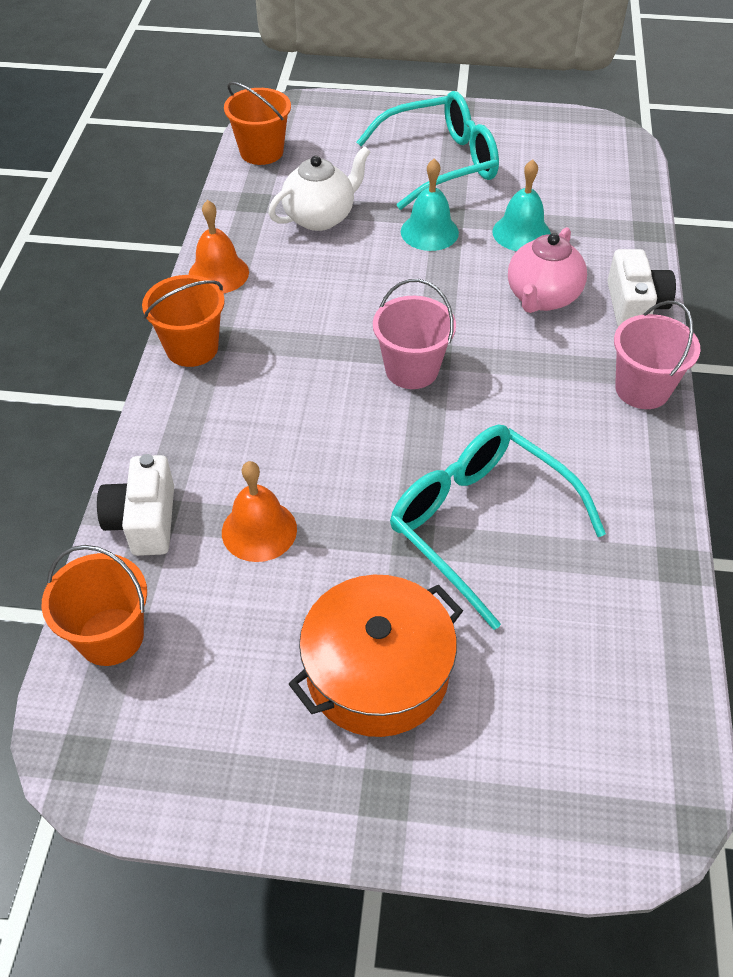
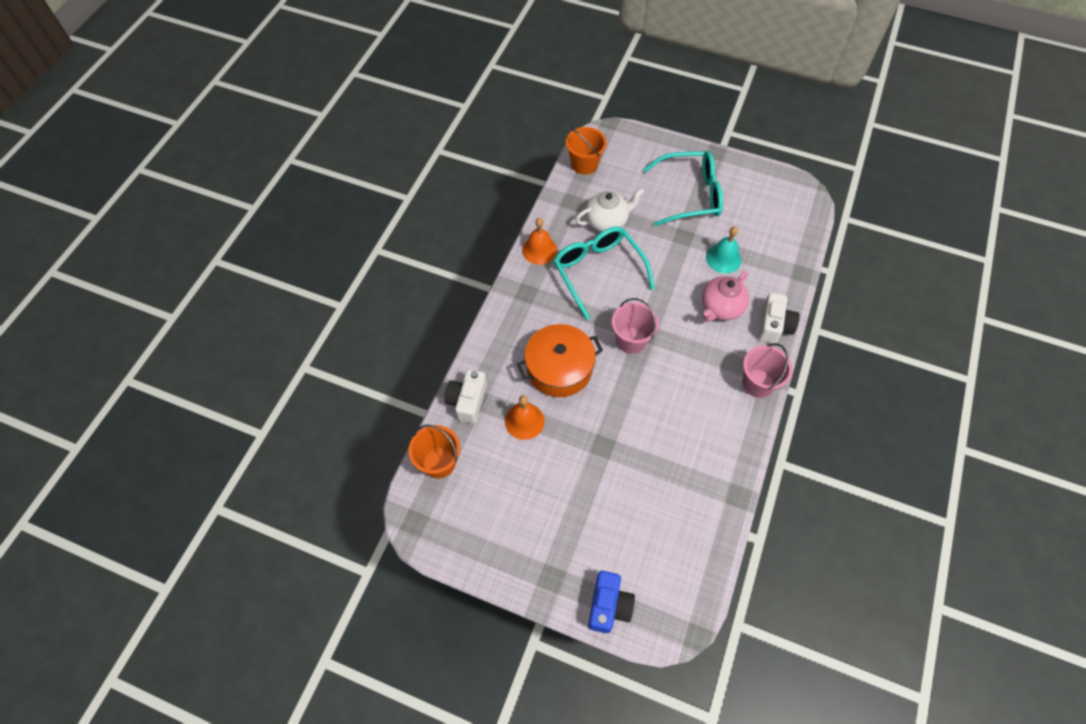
camera: 15 degrees right, 10 degrees up
orange bucket [142,275,225,367] -> none
orange pot [289,575,463,737] -> orange pot moved to [517,324,603,397]
turquoise glasses [390,425,606,630] -> turquoise glasses moved to [554,226,655,320]
turquoise bell [401,158,459,251] -> none
none -> blue camera [588,571,635,633]

